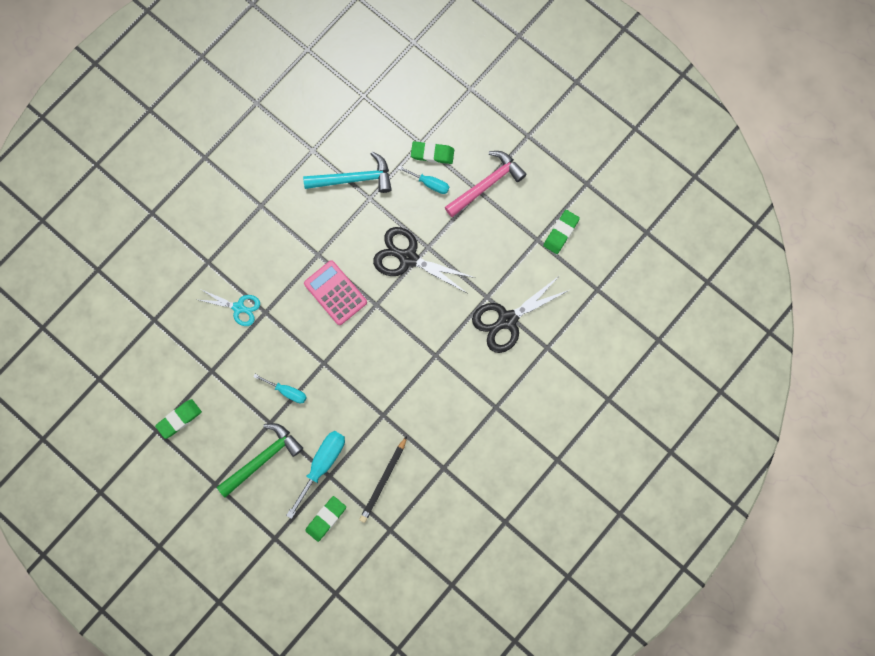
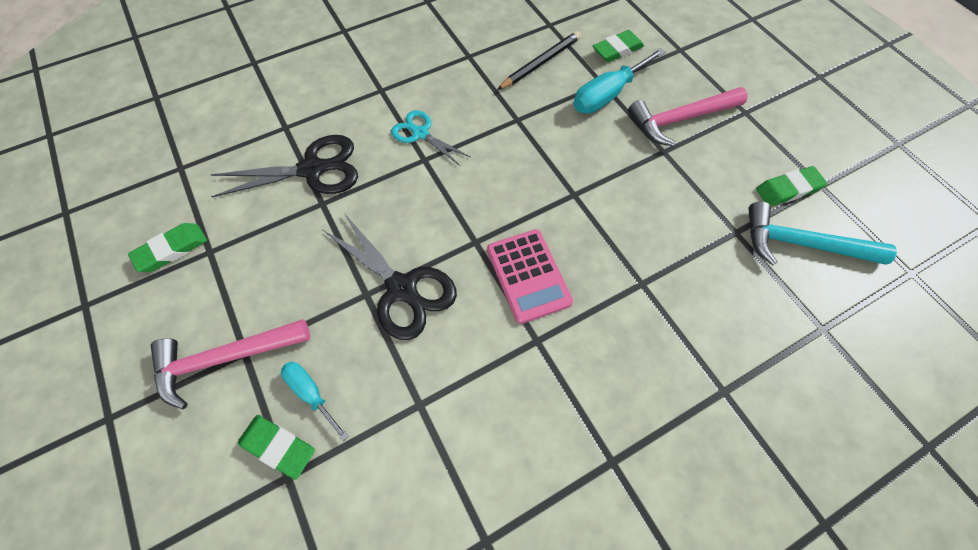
camera: 160 degrees left, 15 degrees down
turquoise scissors [199,290,260,326] -> turquoise scissors moved to [391,110,470,166]
green hammer [217,423,303,497] -> pink hammer [628,87,748,146]
turquoise screwdriver [253,374,307,403] -> none
turquoise hammer [303,152,392,193] -> turquoise hammer moved to [748,202,897,265]

